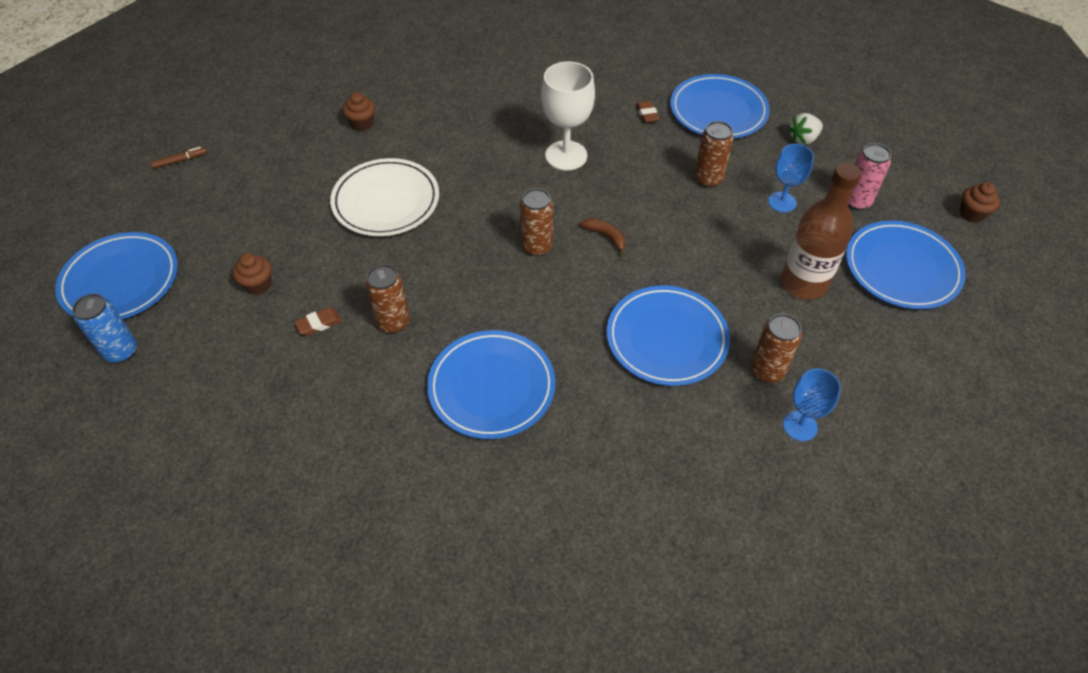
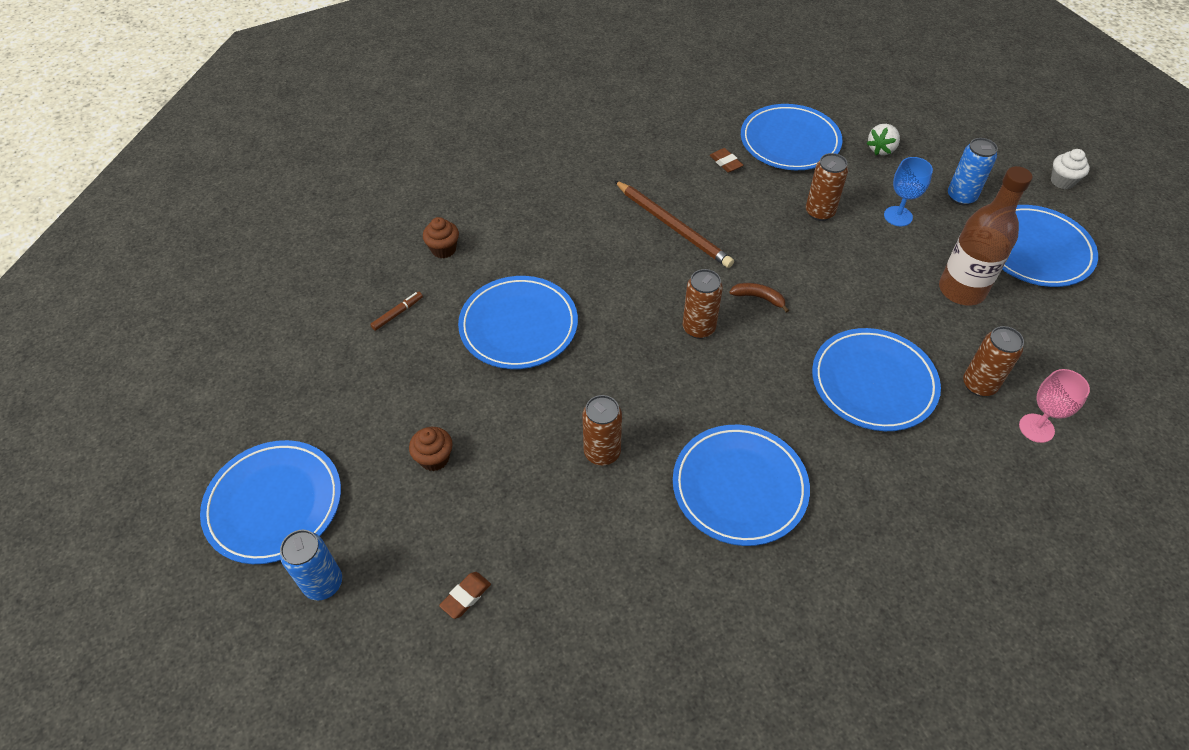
camera: 20 degrees left, 0 degrees up
brown marker [151,147,207,169] -> brown marker moved to [370,292,423,331]
brown eraser [294,307,342,336] -> brown eraser moved to [439,572,491,619]
white plate [330,158,439,236] -> blue plate [458,276,578,369]
white goblet [541,61,595,170] -> brown pencil [614,180,734,268]
blue goblet [783,369,841,441] -> pink goblet [1019,369,1090,443]
pink can [848,143,891,210] -> blue can [948,138,998,205]
brown cupcake [960,182,1000,223] -> white cupcake [1051,149,1090,189]

